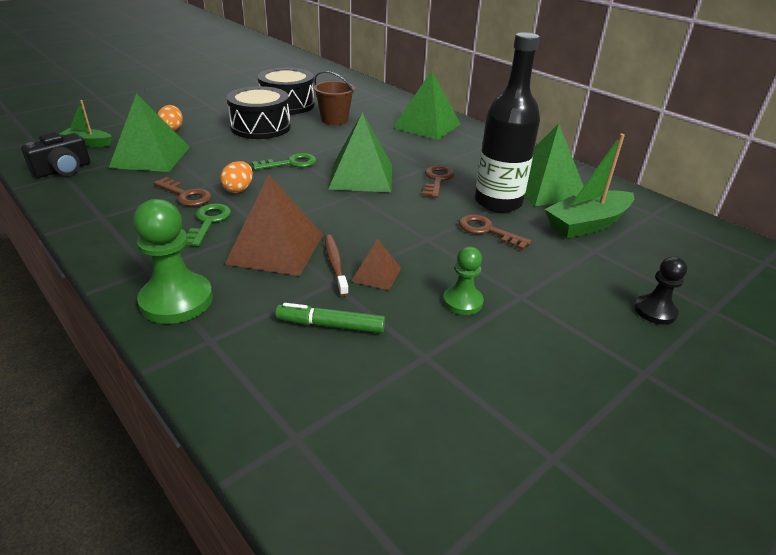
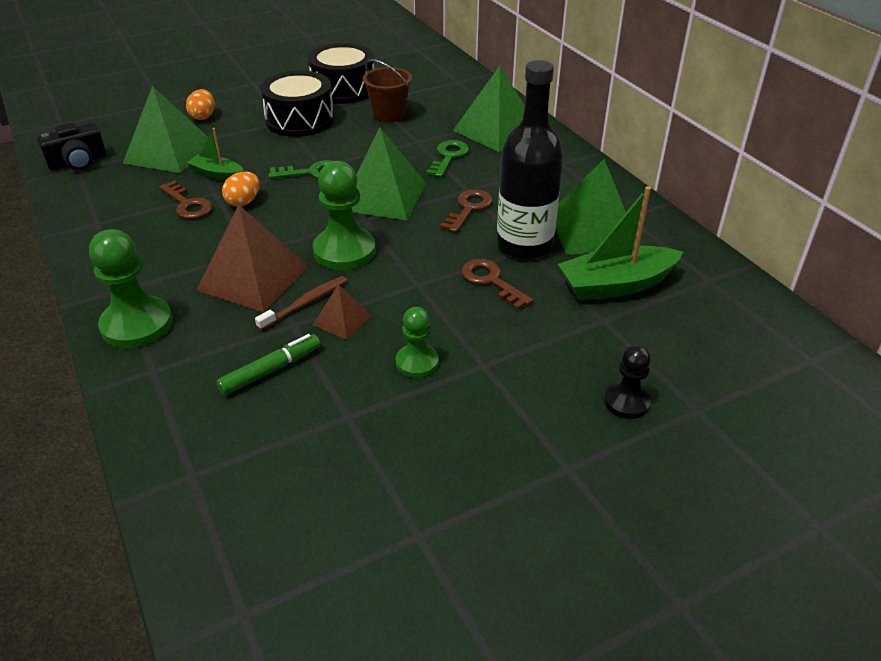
camera: 15 degrees right, 5 degrees up
green boat [60,100,112,147] -> green boat moved to [187,128,244,181]
green key [186,204,231,246] -> green key moved to [426,140,469,177]
green marker [275,303,385,333] -> green marker turned 120 degrees clockwise [216,334,320,396]
brown toothbrush [325,235,349,297] -> brown toothbrush turned 45 degrees clockwise [255,276,347,330]
none -> green pawn [313,161,376,270]

